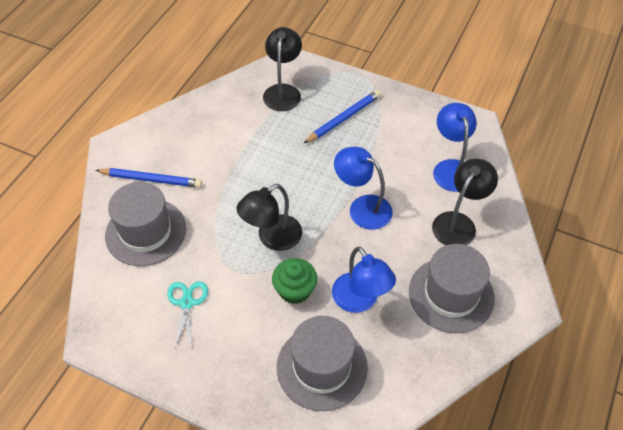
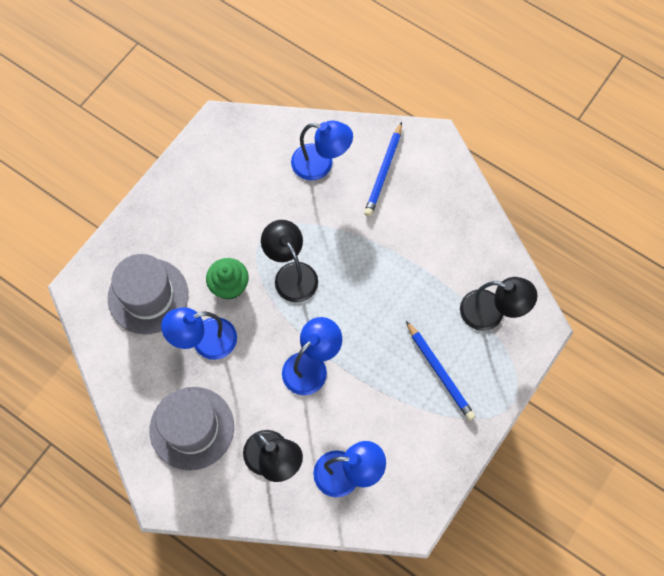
camera: 100 degrees right, 15 degrees up
grey hat [105,182,186,266] -> blue lamp [291,121,353,181]
turquoise scissors [167,282,208,350] -> none

